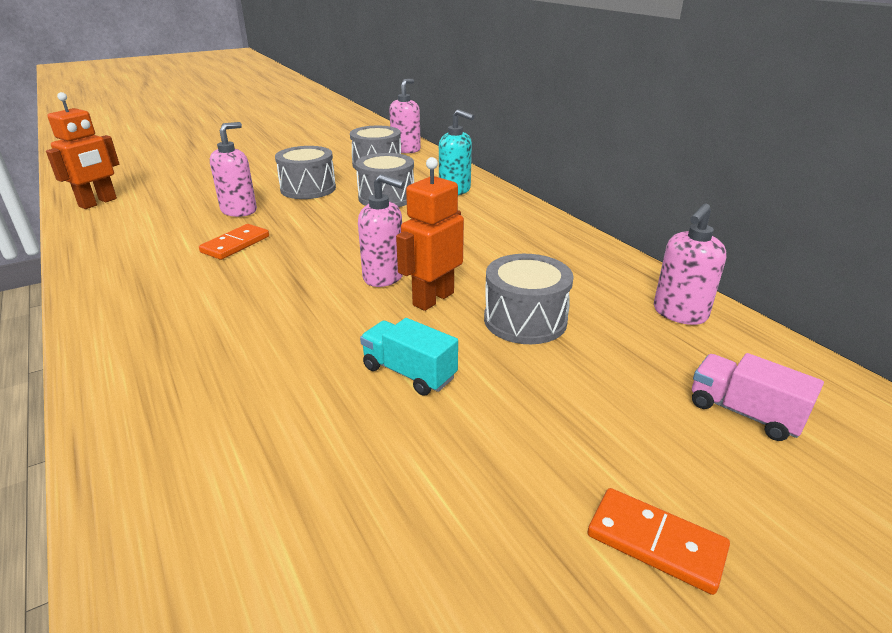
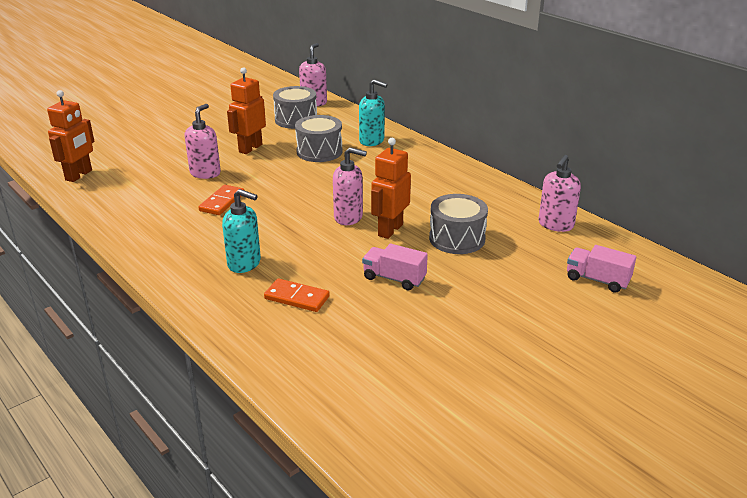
camera: 10 degrees left, 0 degrees up
grey drum [275,146,336,199] -> orange robot [227,67,266,154]
turquoise truck [360,318,458,396] -> pink truck [362,244,428,290]
orange domino [588,488,730,595] -> orange domino moved to [264,278,330,312]
none -> turquoise soap dispenser [222,189,261,273]

